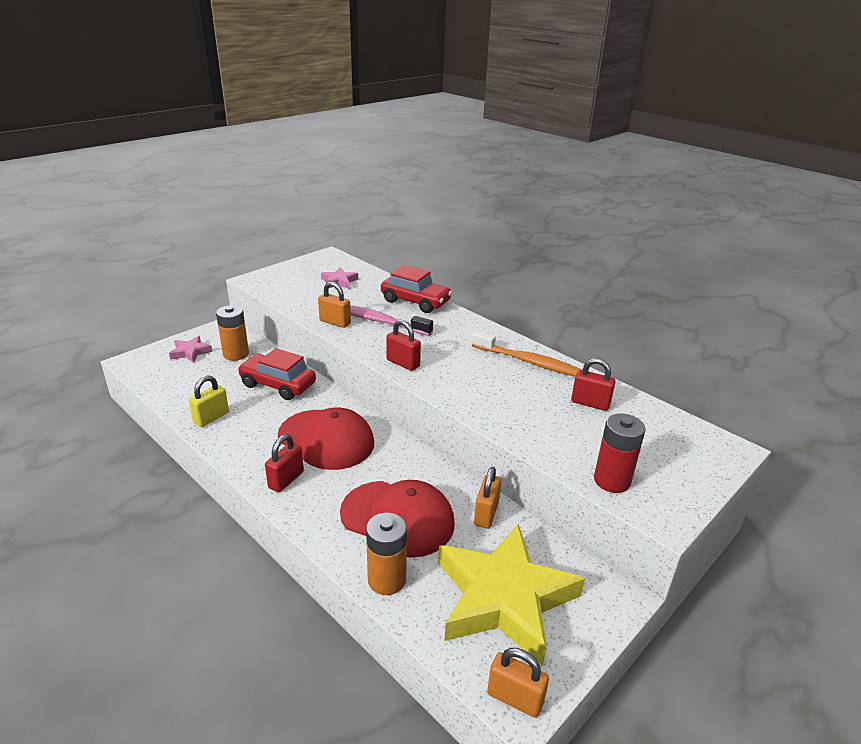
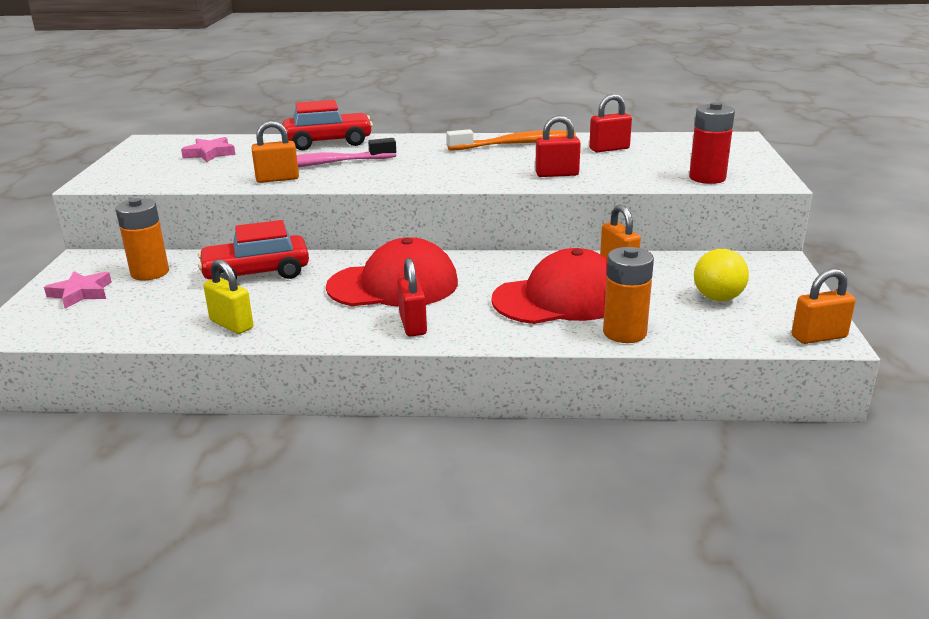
camera: 40 degrees left, 5 degrees down
yellow padlock [189,375,229,427] -> yellow padlock turned 45 degrees counterclockwise [203,259,253,334]
red padlock [386,320,421,371] -> red padlock moved to [535,115,581,177]
yellow star [438,524,585,666] -> yellow ball [694,249,749,301]

